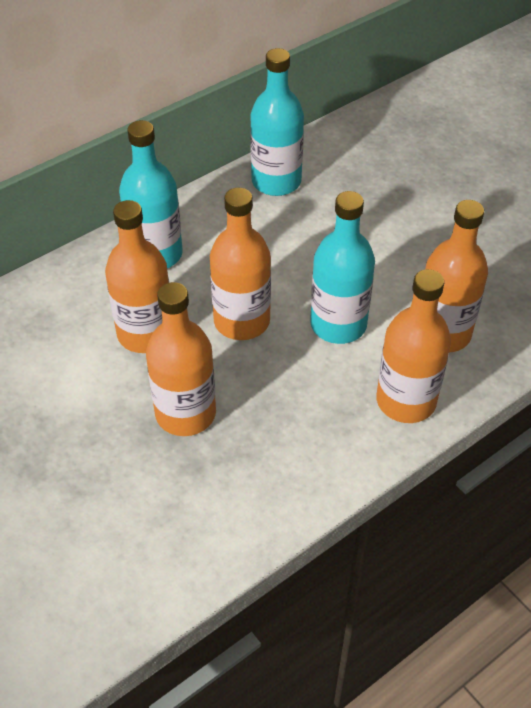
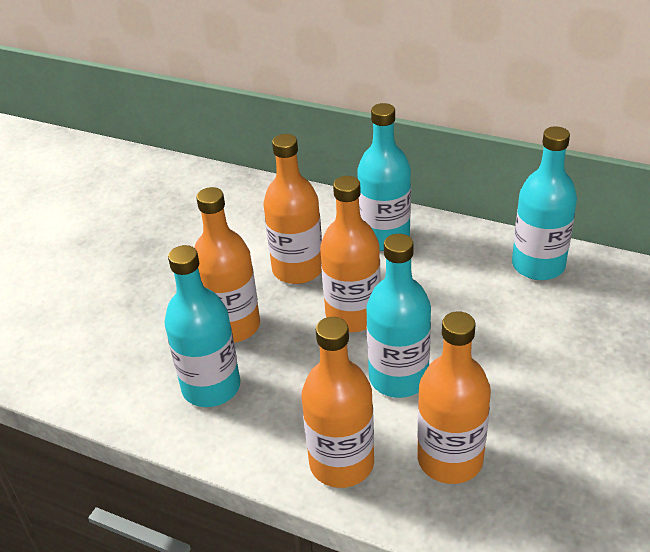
camera: 65 degrees right, 10 degrees down
none -> turquoise bottle [164,245,240,407]

